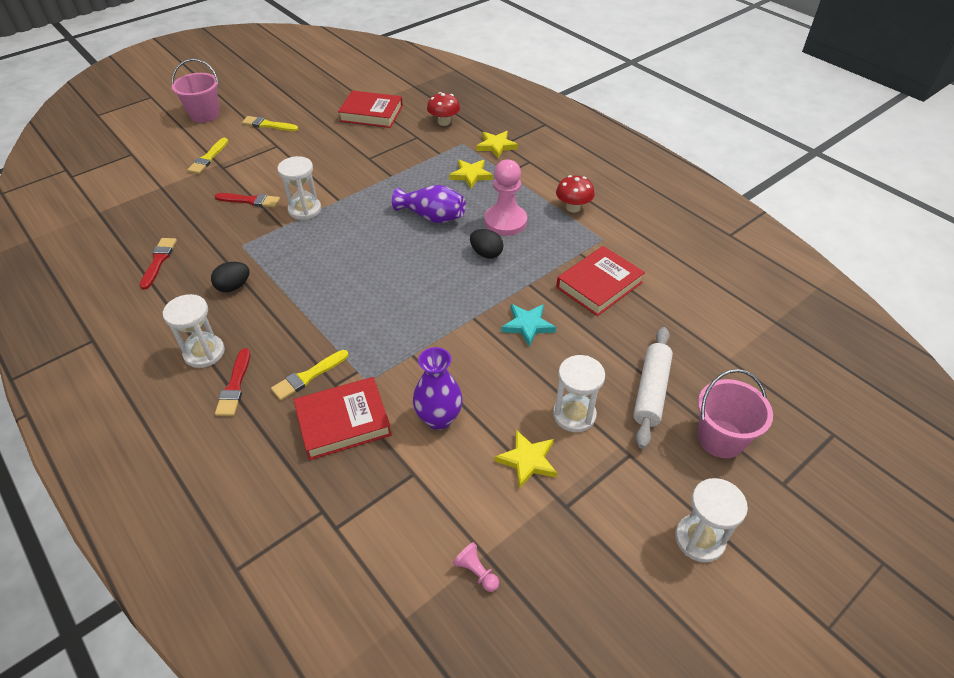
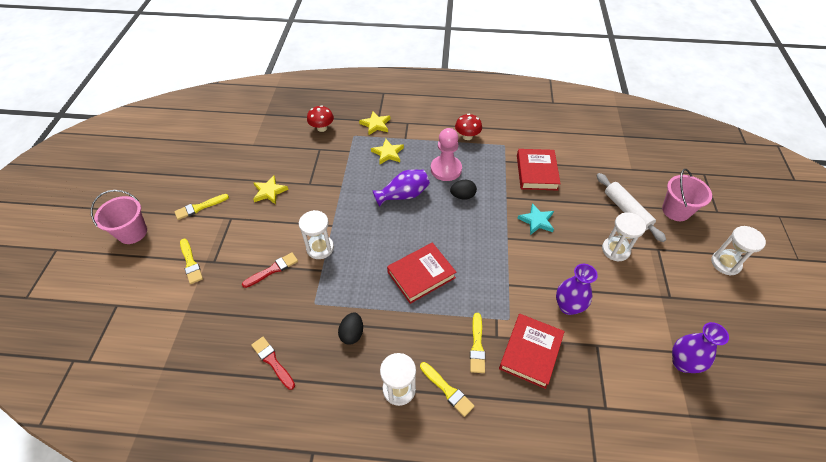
camera: 45 degrees left, 5 degrees up
red brush [215,348,250,416] -> yellow brush [420,362,474,417]
red book [338,90,403,128] -> red book moved to [387,242,456,304]
pink pawn [453,542,499,592] -> purple vase [672,322,729,373]
yellow star [495,430,557,489] -> yellow star moved to [253,176,288,204]

